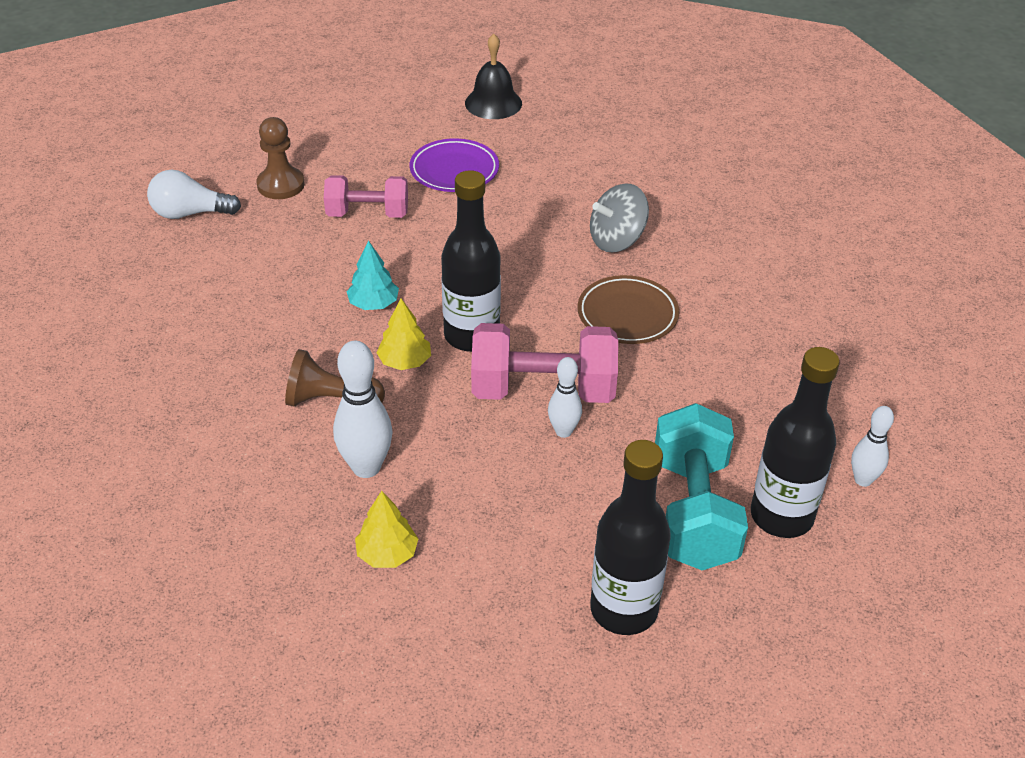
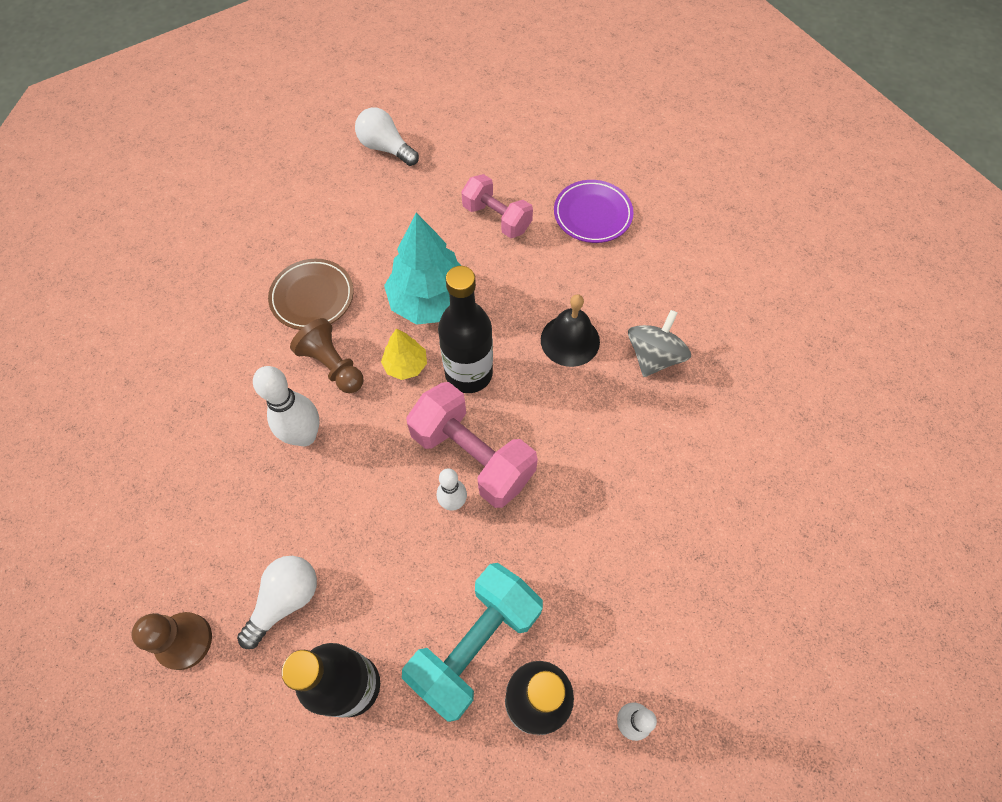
camera: 40 degrees right, 20 degrees up
brown pawn [257,117,305,199] -> brown pawn moved to [131,612,212,670]
turquoise tree [347,240,399,310] -> turquoise tree [384,213,461,325], size x1.95
yellow tree [355,491,418,568] -> none
black bell [465,34,522,119] -> black bell moved to [541,294,600,367]
brown plate [578,275,679,344] -> brown plate moved to [268,259,353,330]
grey spinning top [590,184,649,252] -> grey spinning top turned 105 degrees clockwise [628,310,691,377]
none -> white light bulb [237,556,317,649]

